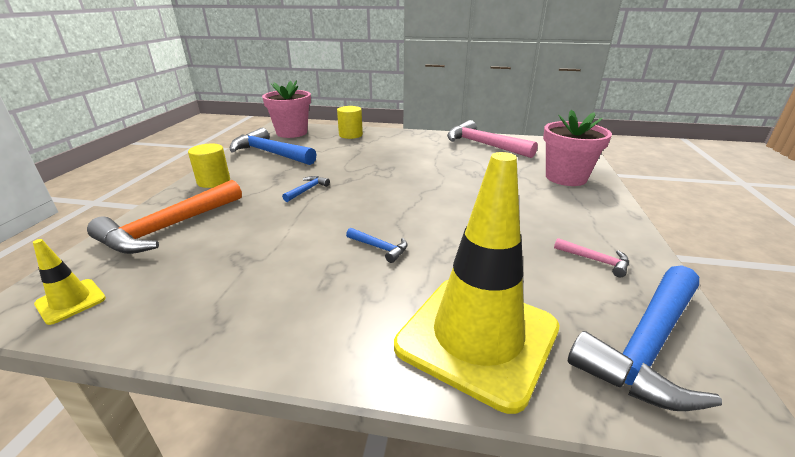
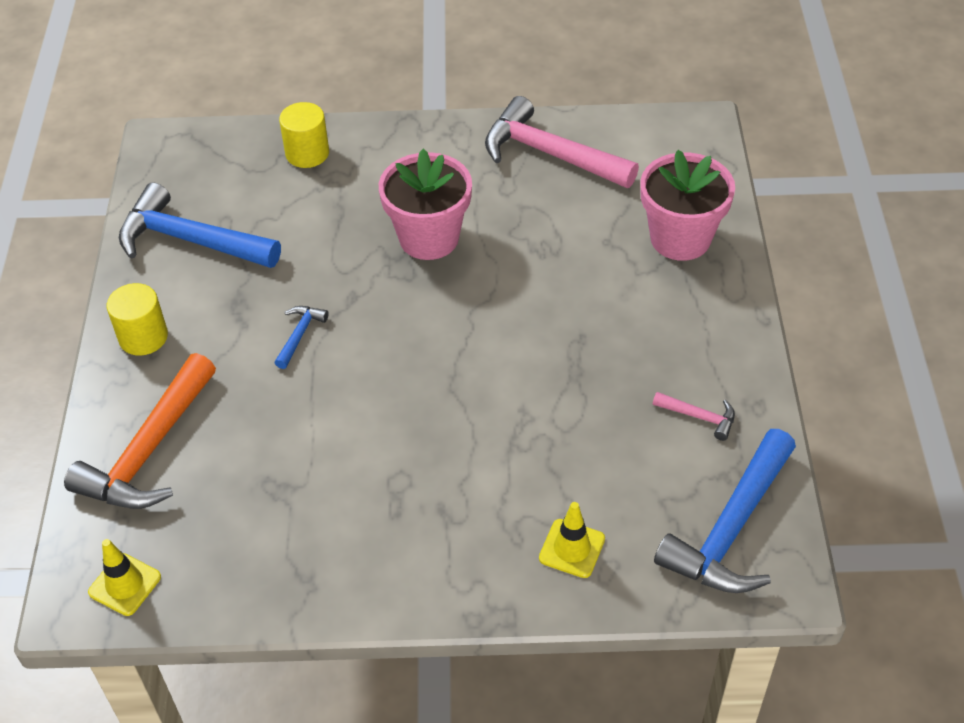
camera: 10 degrees left, 20 degrees up
pink flower pot [262,80,311,138] -> pink flower pot moved to [379,149,472,260]
blue hammer [346,228,408,263] -> none
yellow traffic cone [394,152,559,414] -> yellow traffic cone [539,502,605,578], size x0.42

